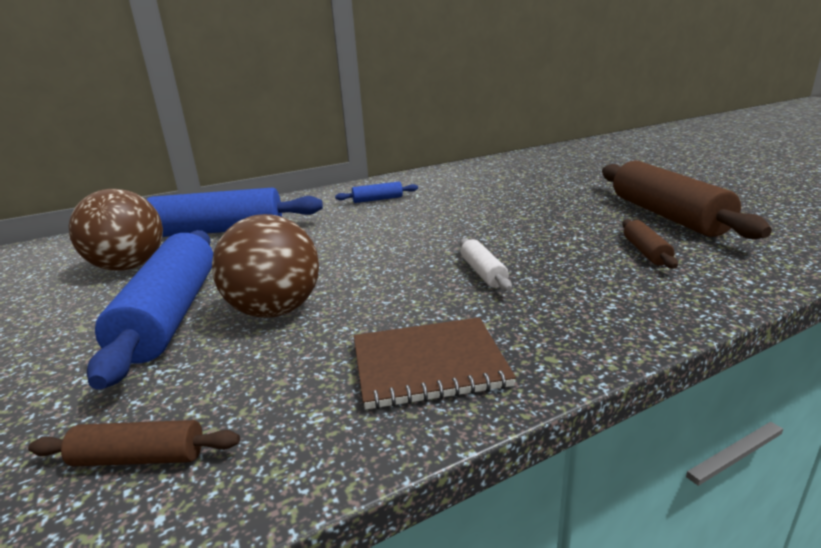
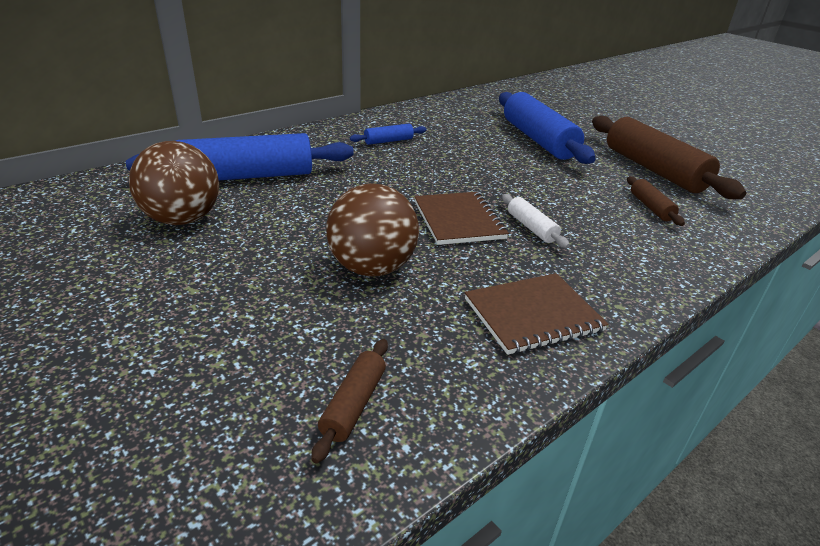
camera: 15 degrees left, 10 degrees up
brown rolling pin [28,420,240,466] -> brown rolling pin turned 60 degrees counterclockwise [311,339,388,464]
blue rolling pin [87,230,213,390] -> blue rolling pin moved to [499,92,596,164]
none -> brown notebook [414,192,509,245]

